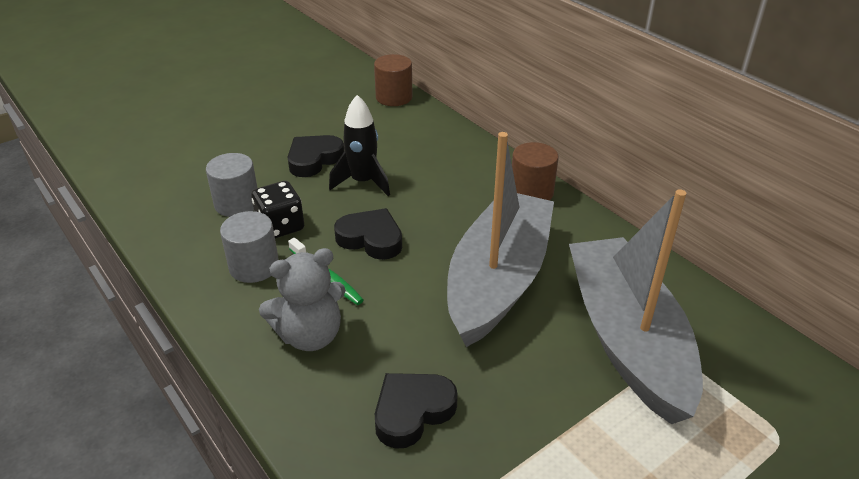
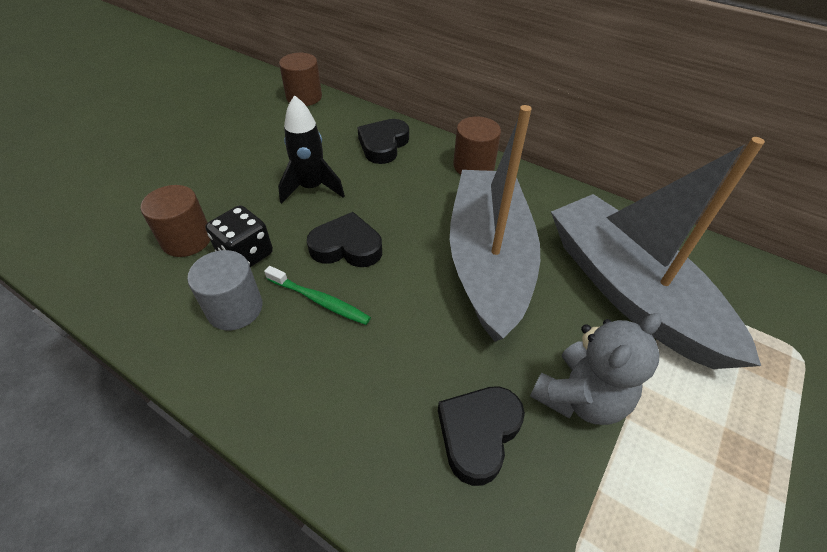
camera: 20 degrees left, 10 degrees up
grey cylinder [206,153,257,217] -> brown cylinder [141,185,210,257]
grey teddy bear [259,248,346,351] -> grey teddy bear moved to [530,313,662,425]
black heart [288,135,344,177] -> black heart moved to [357,119,409,164]

